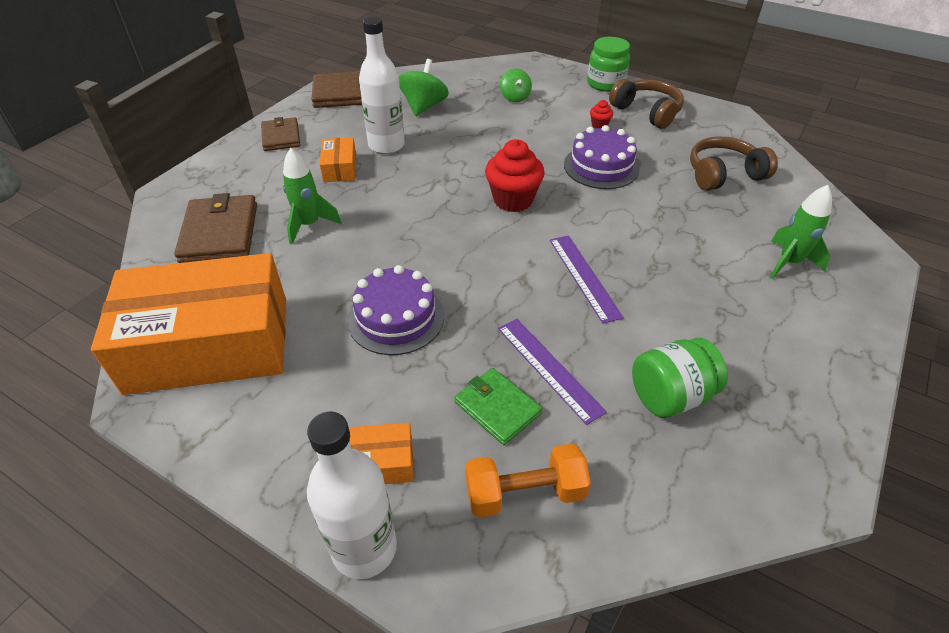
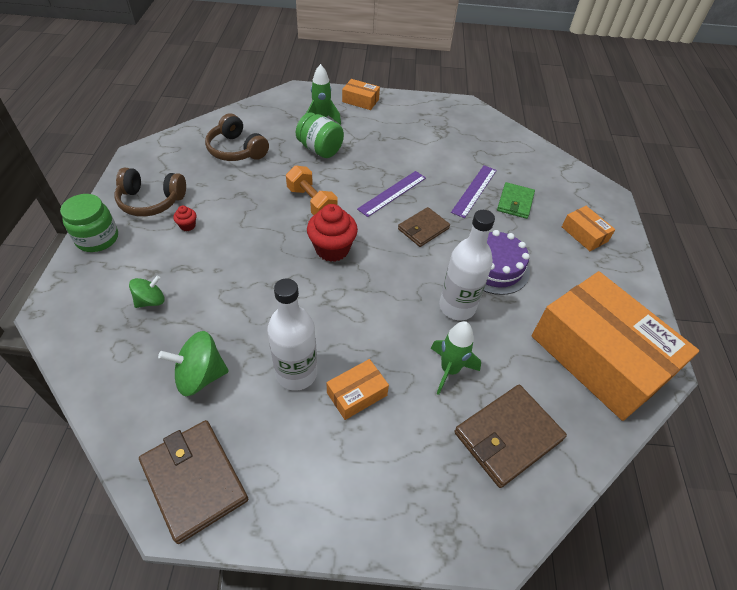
camera: 120 degrees left, 5 degrees up
brown wallet [261,117,300,151] -> brown wallet moved to [398,207,450,247]
white bottle [307,412,397,579] -> white bottle moved to [439,210,495,320]
orange dumbbell [465,443,591,518] -> orange dumbbell moved to [286,166,337,215]
purple cake [564,125,640,189] -> none
brown headphones [609,79,684,129] -> brown headphones turned 105 degrees counterclockwise [115,168,186,217]
green jar [632,338,728,418] -> green jar moved to [296,112,344,158]
none -> orange box [342,79,380,110]

